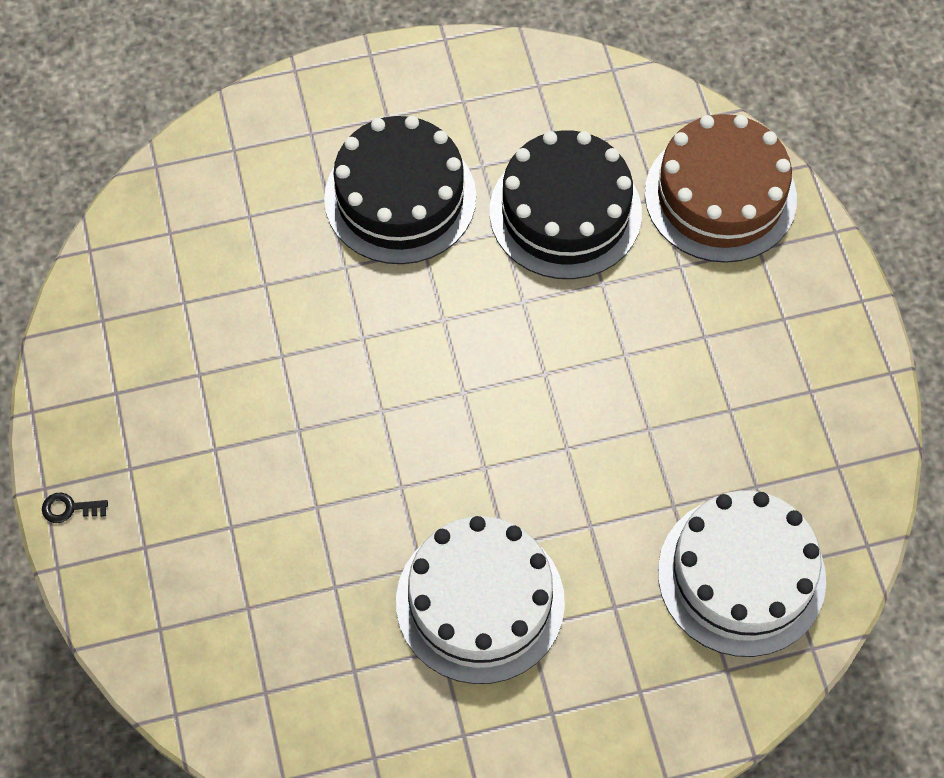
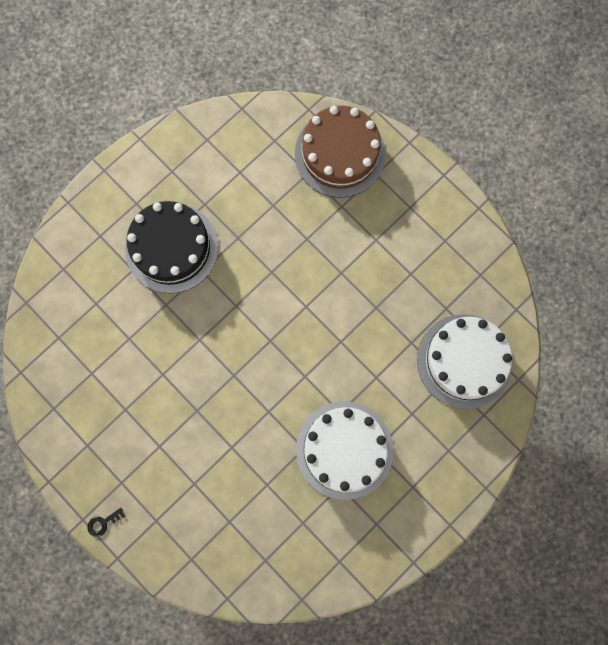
camera: 30 degrees left, 15 degrees up
black cake [490,130,642,279] -> none

